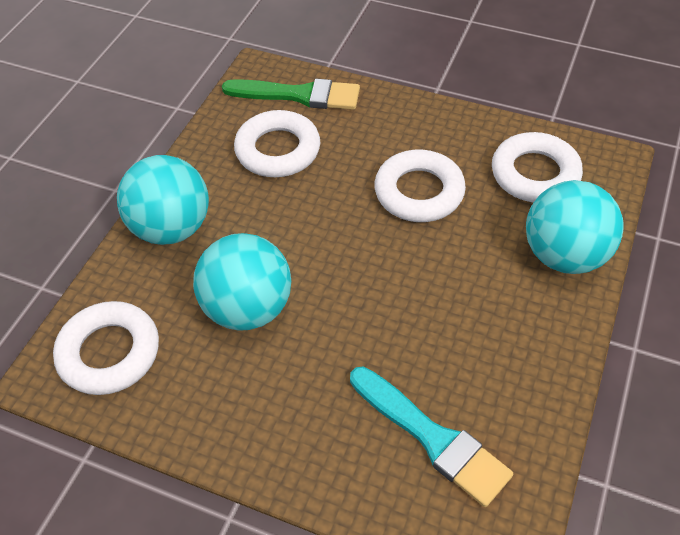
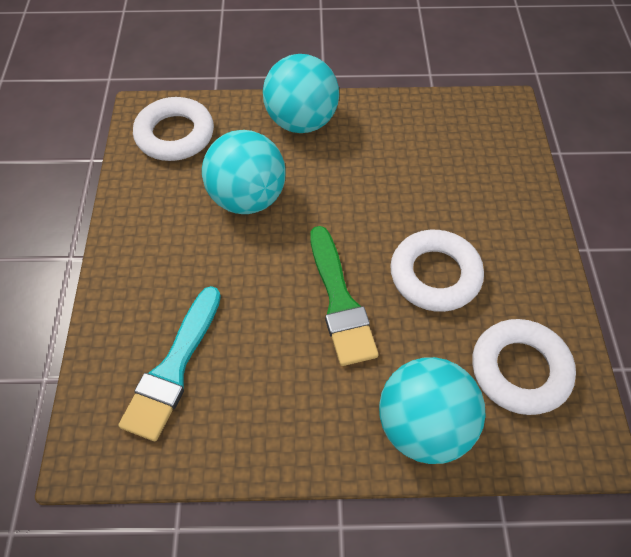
camera: 65 degrees right, 5 degrees up
green brush [222,79,360,110] -> green brush moved to [310,226,379,366]
white ring [234,110,320,177] -> none

